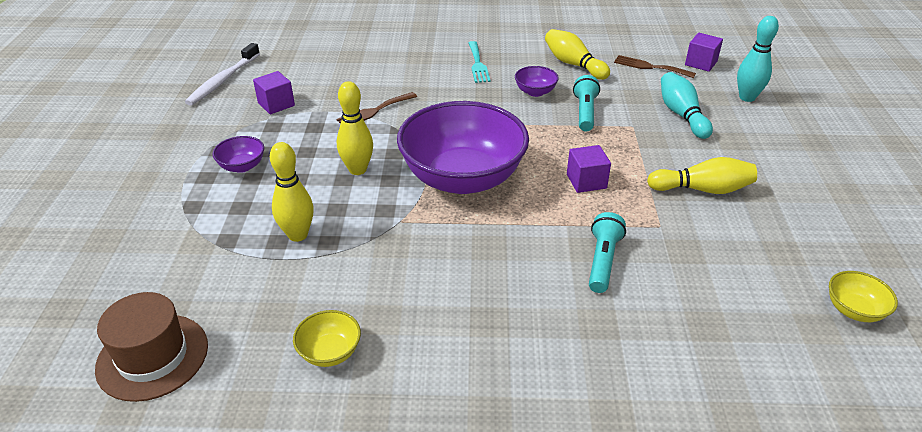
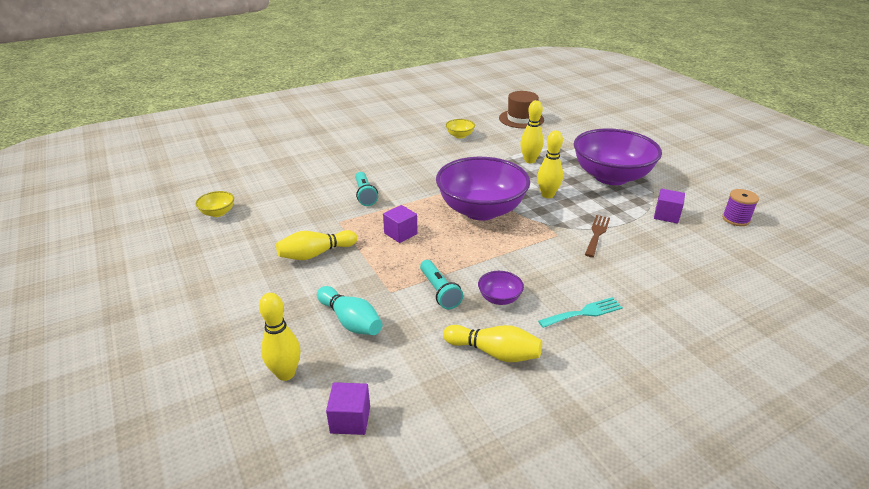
camera: 150 degrees right, 5 degrees down
white toothbrush [185,43,260,106] -> purple spool [722,189,759,226]
purple bowl [212,136,264,173] -> purple bowl [574,128,662,185], size x2.49
turquoise fork [469,41,491,83] -> turquoise fork turned 105 degrees clockwise [538,297,623,328]
brown fork [614,55,696,78] -> none
turquoise bowling pin [737,16,779,102] -> yellow bowling pin [259,293,301,381]

